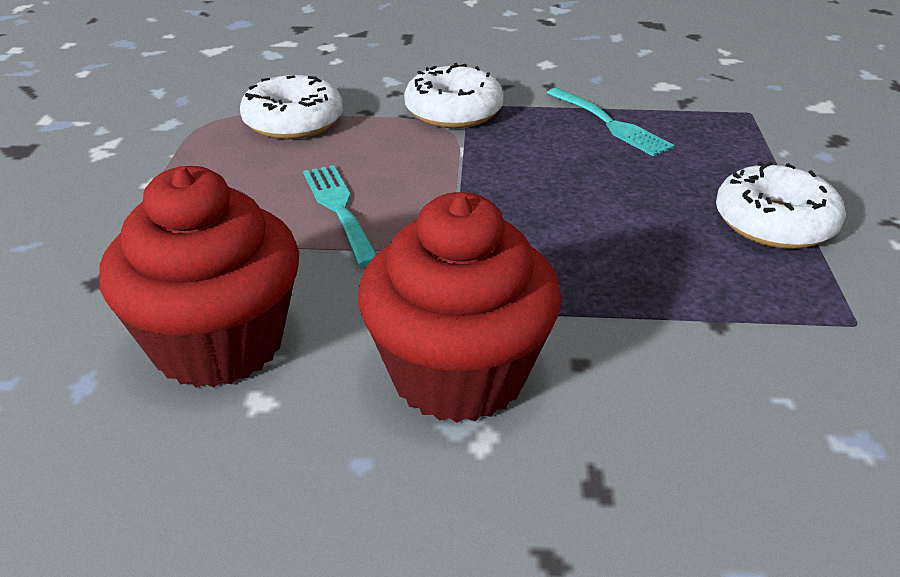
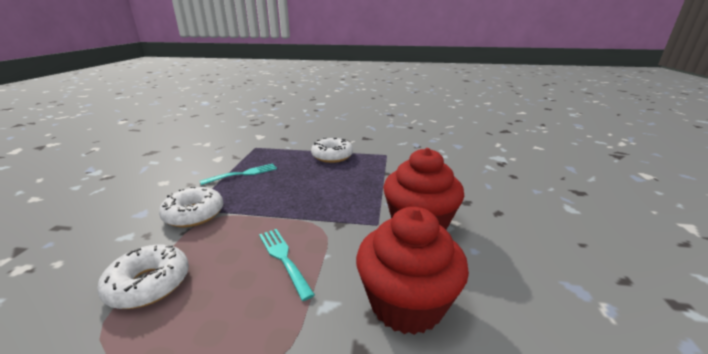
camera: 85 degrees left, 10 degrees down
turquoise fork [303,165,376,267] -> turquoise fork turned 75 degrees clockwise [259,229,315,301]

